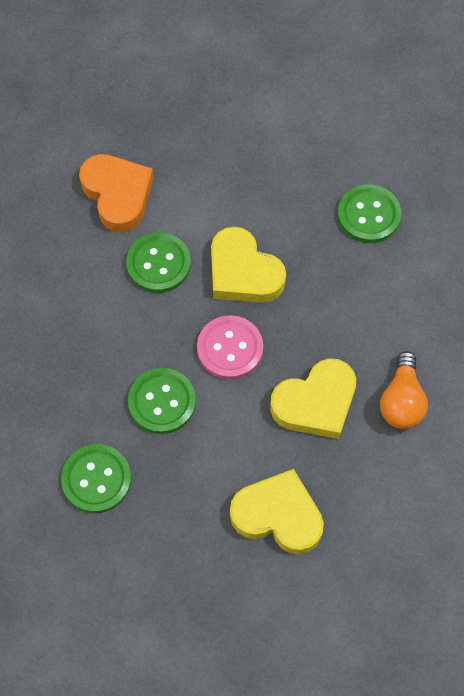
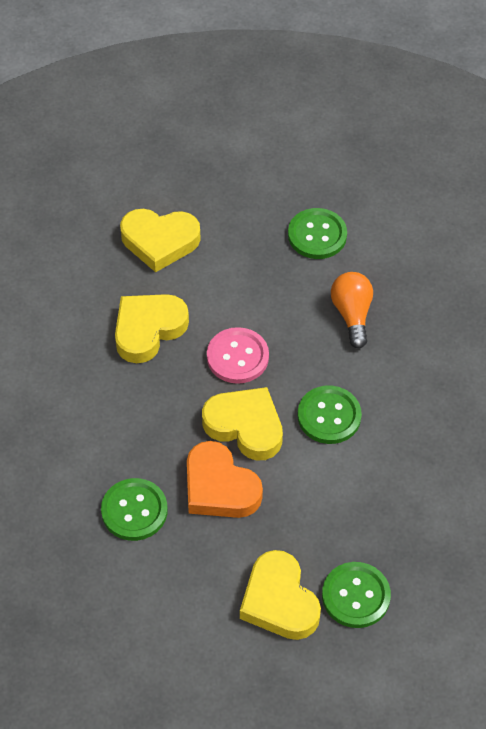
camera: 165 degrees right, 10 degrees down
orange heart [79,154,154,232] -> orange heart moved to [187,441,263,518]
green button [128,368,196,434] -> green button moved to [322,562,391,628]
orange light bulb [380,351,428,429] -> orange light bulb moved to [331,272,373,349]
none -> yellow heart [240,550,321,640]

